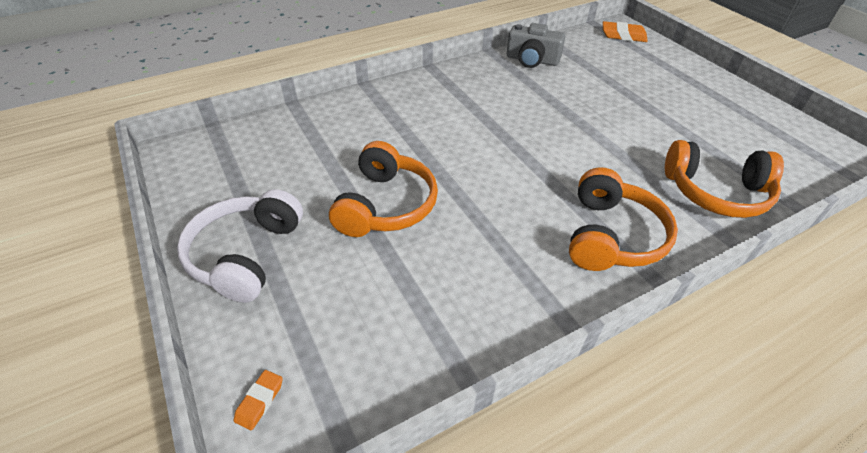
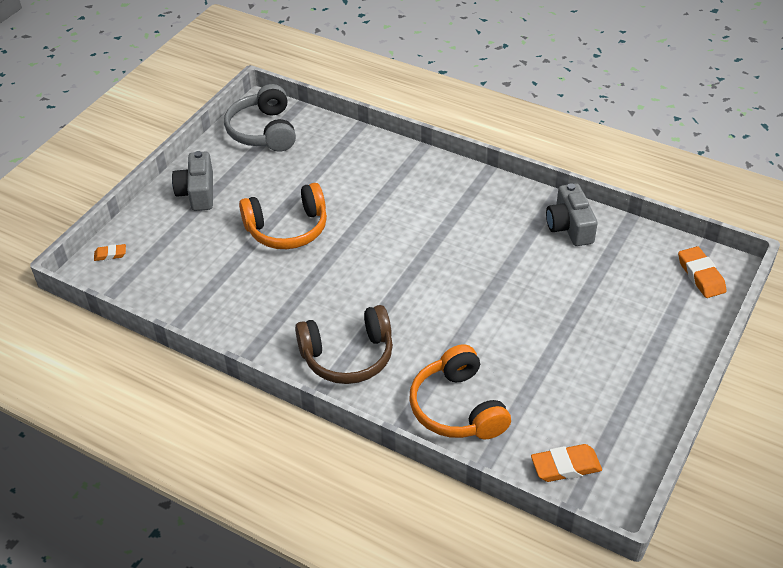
camera: 60 degrees right, 0 degrees up
white headphones [177,189,303,303] -> grey camera [172,151,213,211]
orange headphones [569,167,678,271] -> brown headphones [295,305,393,384]
none -> grey headphones [224,84,296,152]
none -> orange eraser [531,444,602,482]

